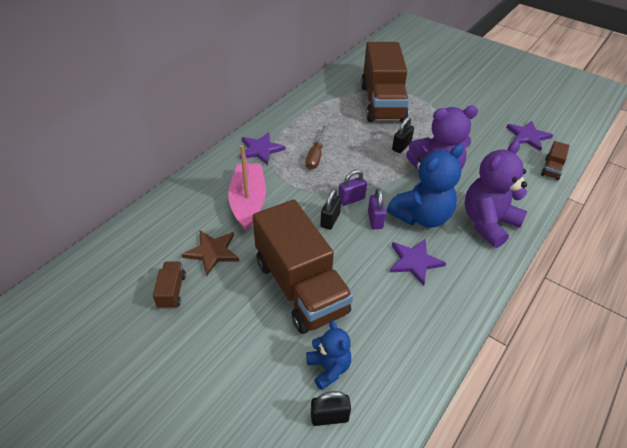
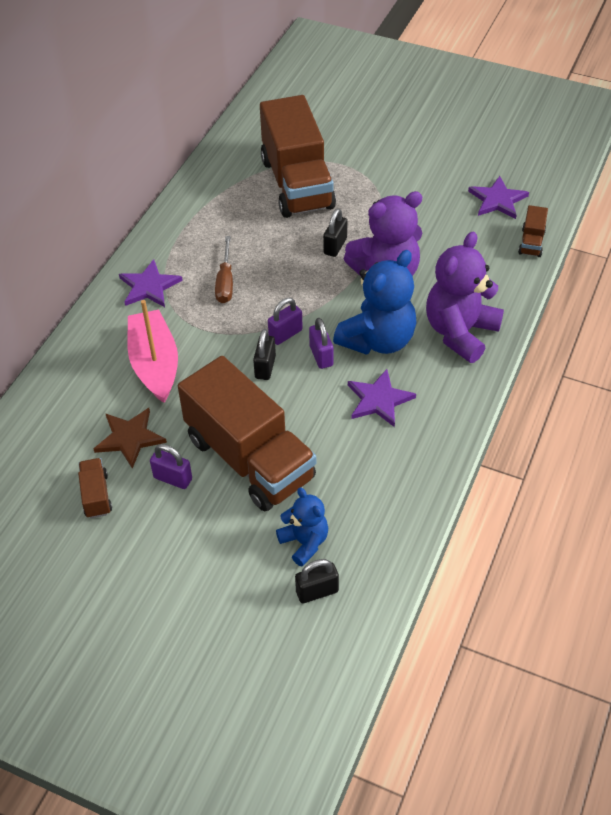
camera: 10 degrees left, 5 degrees up
none -> purple padlock [150,444,192,489]

